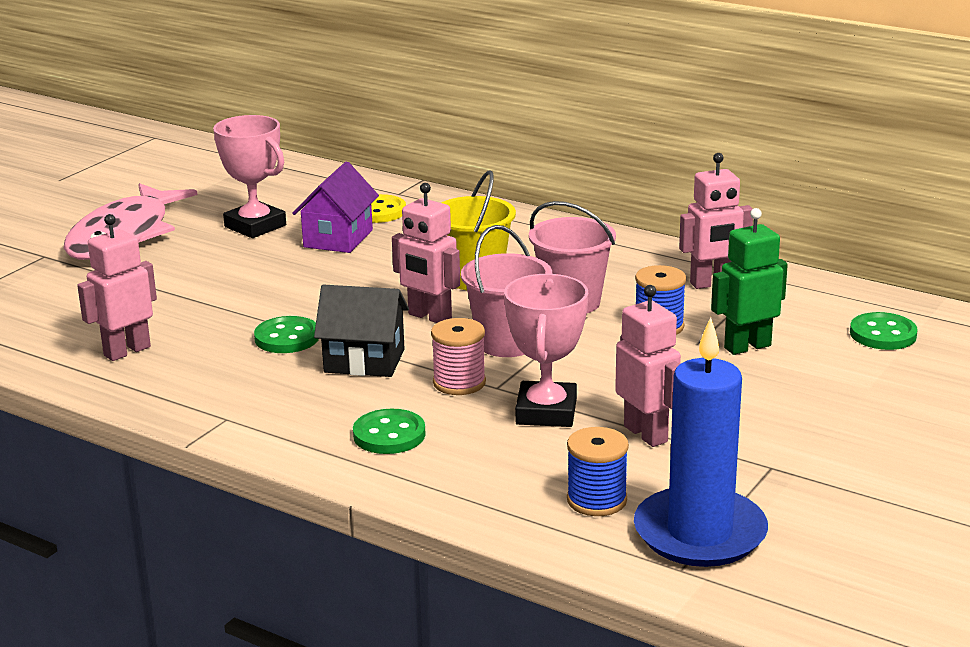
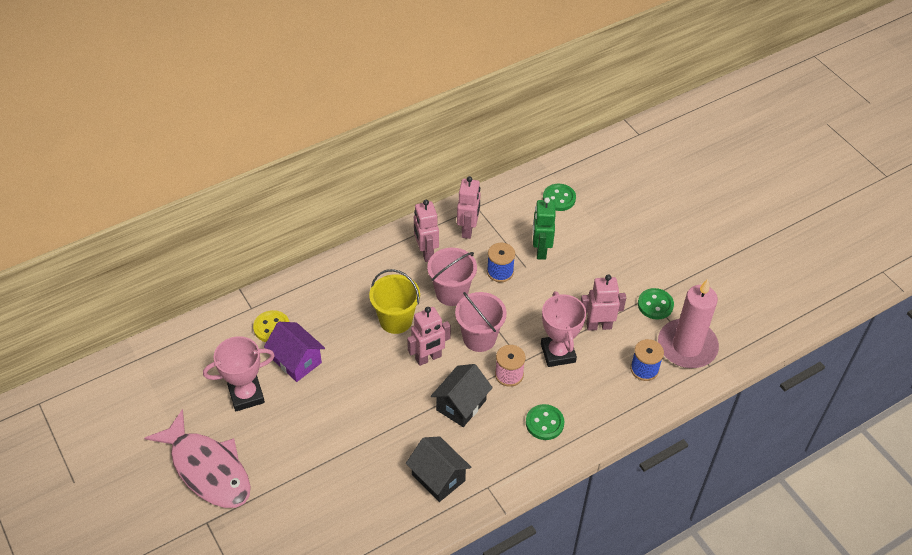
camera: 65 degrees left, 25 degrees up
pink robot [77,214,157,361] -> pink robot moved to [414,200,439,262]
green button [254,316,319,353] -> green button moved to [638,288,674,320]
pink trophy [504,274,588,427] -> pink trophy turned 45 degrees clockwise [541,291,586,367]
blue candle [634,317,768,567] -> pink candle [658,279,719,368]
none -> black house [406,436,471,502]

